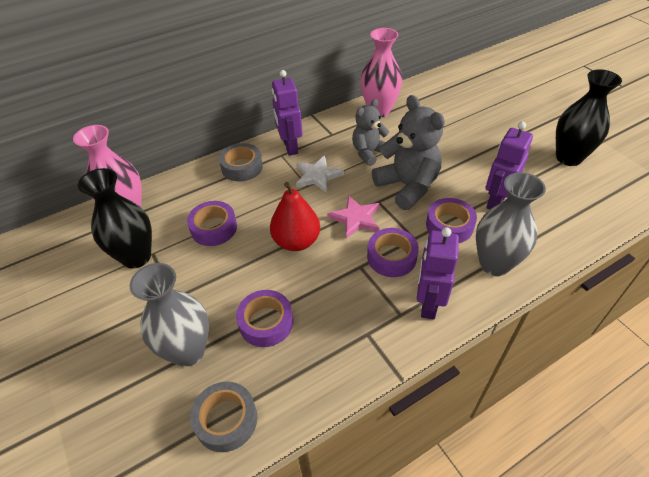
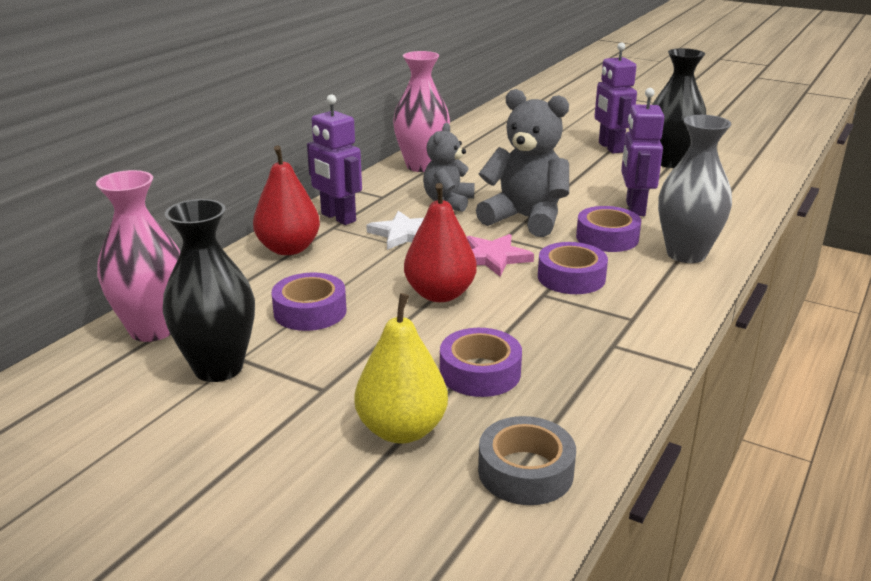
camera: 30 degrees left, 20 degrees down
grey vase [130,263,209,367] -> yellow pear [355,293,448,444]
grey tape [219,143,263,181] -> red pear [253,145,320,255]
purple robot [417,227,459,320] -> purple robot moved to [594,42,637,154]

